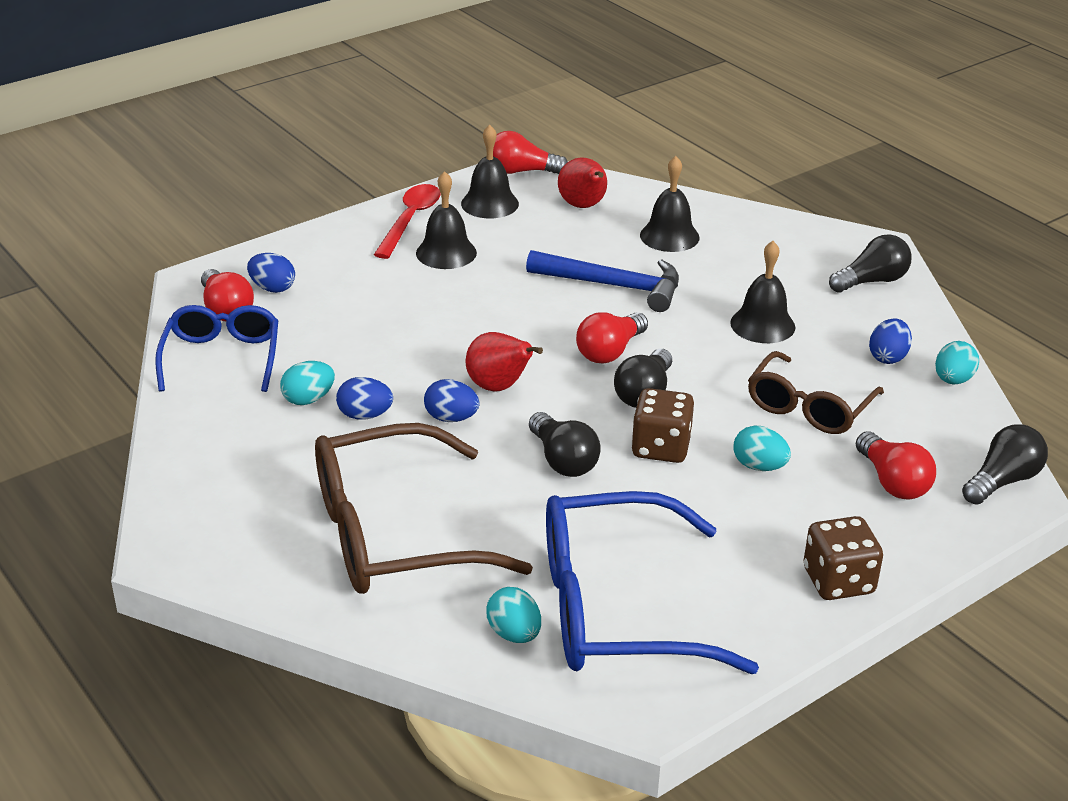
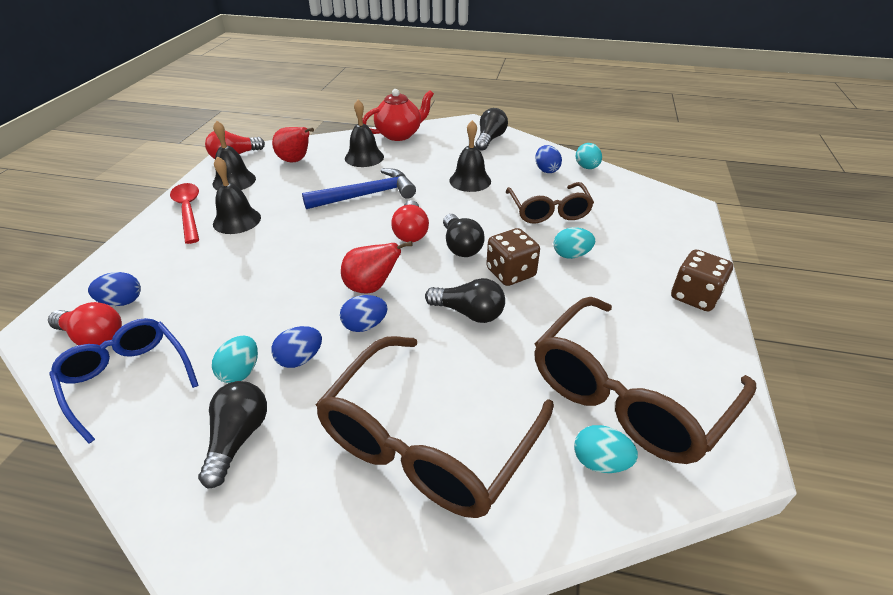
camera: 40 degrees left, 5 degrees up
blue glasses [546,491,759,674] -> brown glasses [534,297,756,464]
red light bulb [856,431,936,500] -> none
black light bulb [962,424,1048,505] -> black light bulb moved to [198,381,267,489]
none -> red teapot [363,89,434,141]

